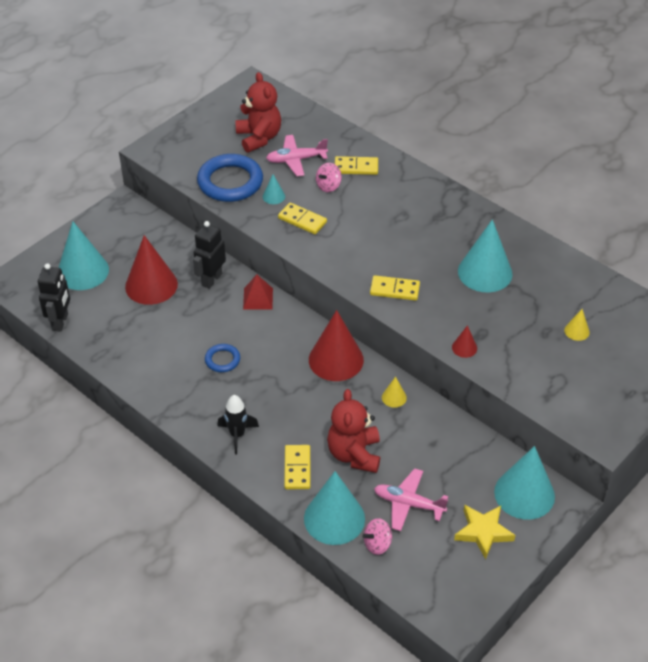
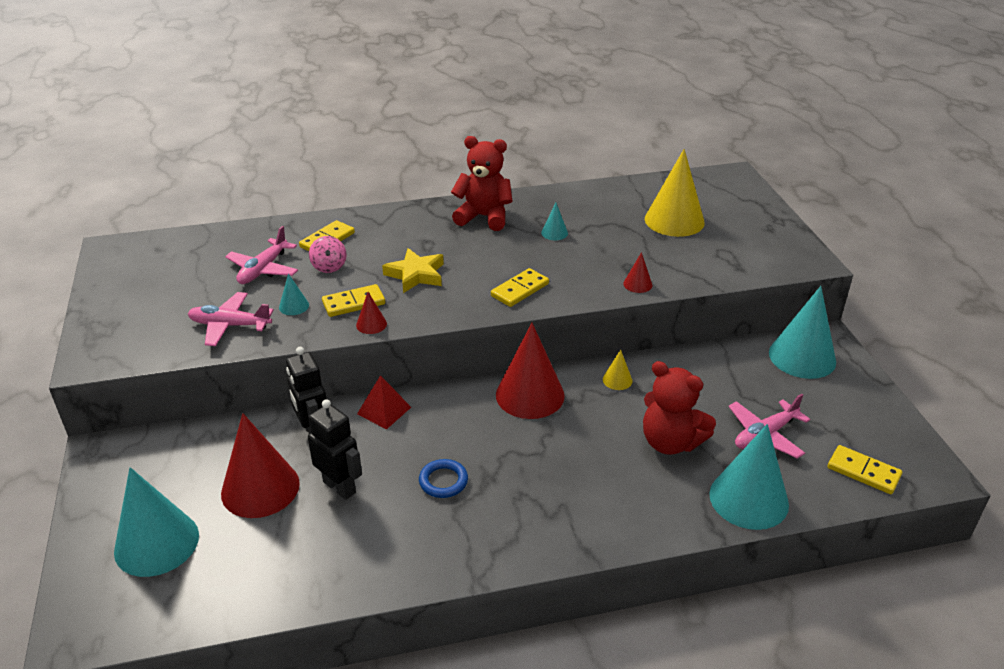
camera: 55 degrees left, 10 degrees down
black robot [38,263,70,332] -> black robot moved to [308,399,362,500]
blue ring [197,154,263,202] -> pink plane [188,292,274,346]
black rocket [217,395,259,454] -> none
red teddy bear [235,72,281,153] -> red teddy bear moved to [451,136,513,231]
yellow domino [284,445,310,489] -> yellow domino moved to [828,445,902,494]
pink spinning top [362,518,393,555] -> none
yellow star [454,505,515,559] -> yellow star moved to [382,248,444,293]
turquoise cone [458,219,513,292] -> turquoise cone [541,203,568,240], size x0.44
yellow cone [564,309,590,341] -> yellow cone [645,149,705,237], size x2.27
none -> red cone [356,292,387,334]

